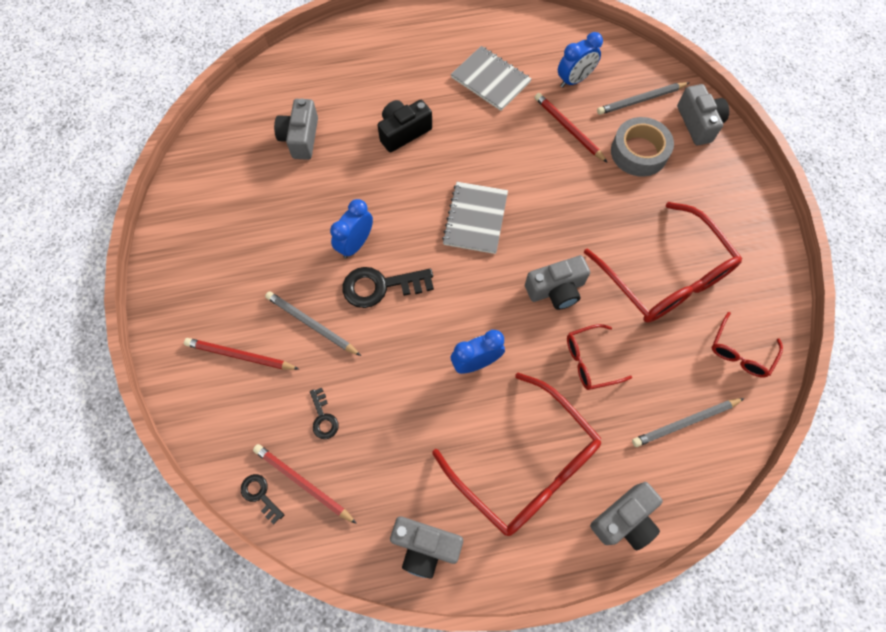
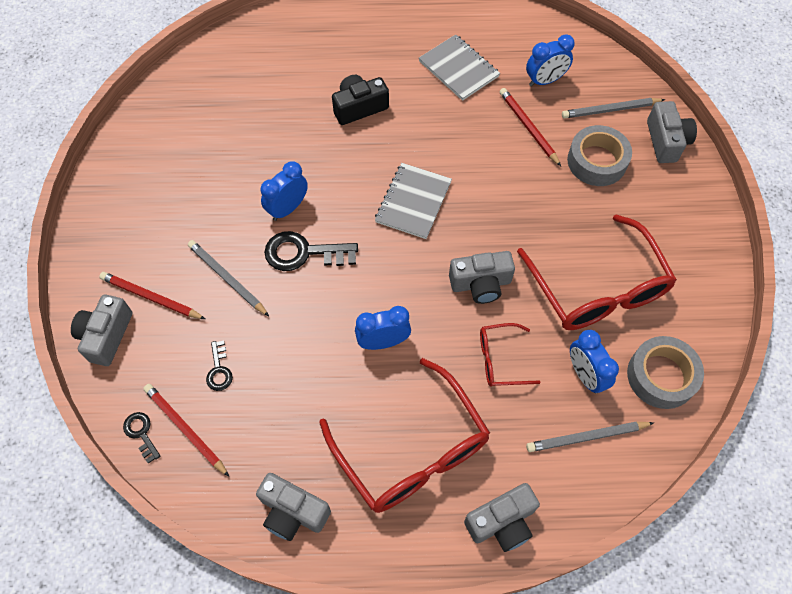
camera: 10 degrees right, 5 degrees down
grey camera [274,99,318,160] -> grey camera moved to [71,295,132,366]
red glasses [712,312,783,378] -> grey tape [627,336,704,409]
none -> blue clock [570,330,619,394]

